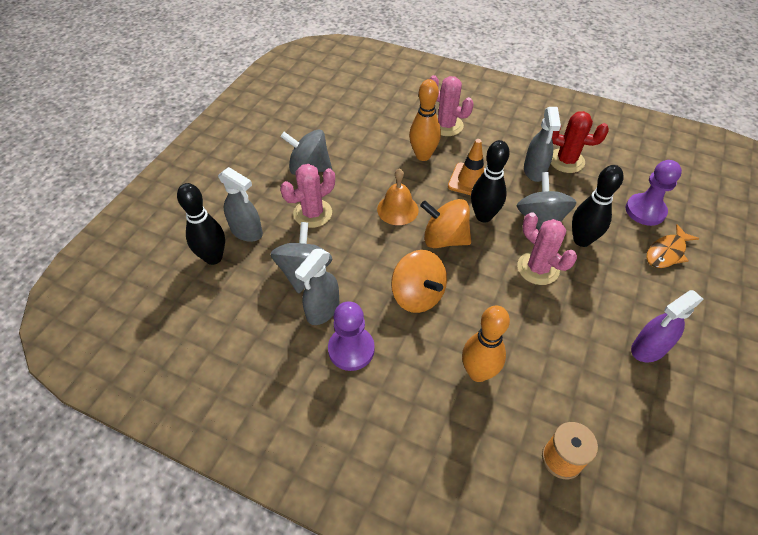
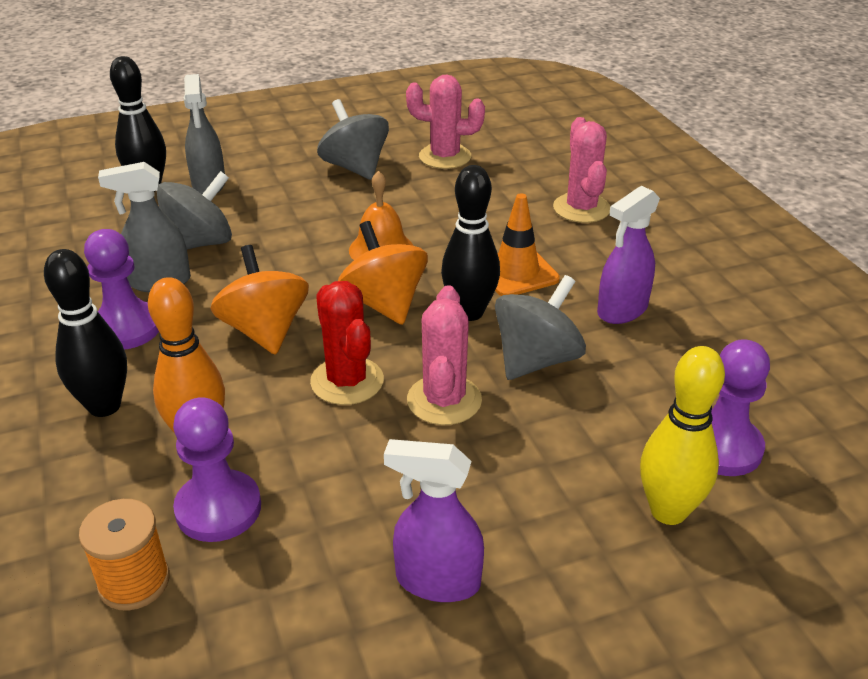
camera: 45 degrees right, 15 degrees down
pink cactus [280,164,335,228] -> pink cactus moved to [406,74,485,169]
orange spinning top [391,250,447,313] -> orange spinning top turned 150 degrees clockwise [210,245,309,355]
orange bowling pin [409,79,441,161] -> none
grey spray bottle [524,107,561,182] -> purple spray bottle [597,186,660,324]
red cactus [551,111,609,173] -> red cactus moved to [310,281,384,405]
black bowling pin [572,165,624,247] -> black bowling pin moved to [44,249,127,417]
orange fish [646,224,700,268] -> yellow bowling pin [640,346,725,525]
none -> purple pawn [173,397,261,542]

